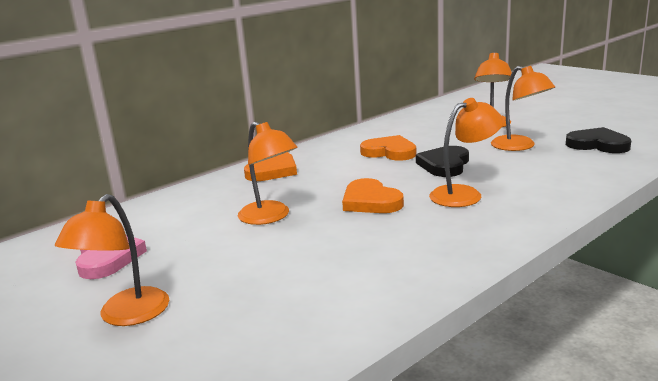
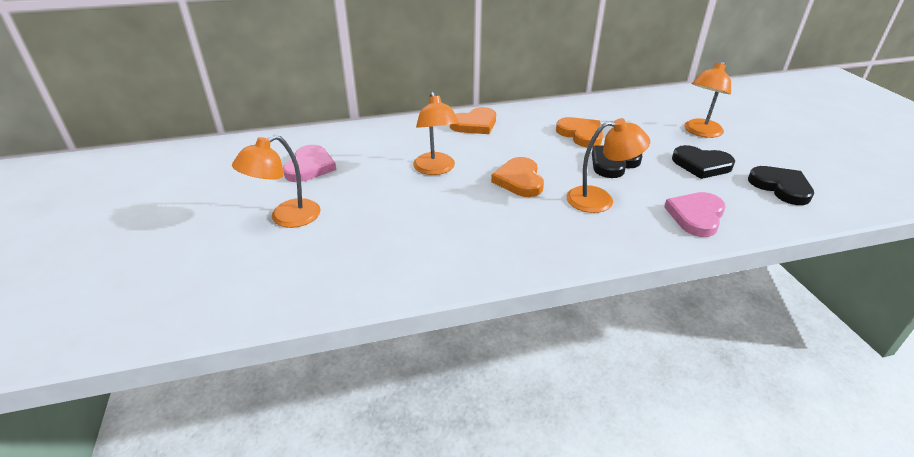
camera: 25 degrees right, 15 degrees up
orange lamp [491,66,555,151] -> black heart [672,145,735,179]
none -> pink heart [664,192,726,237]

